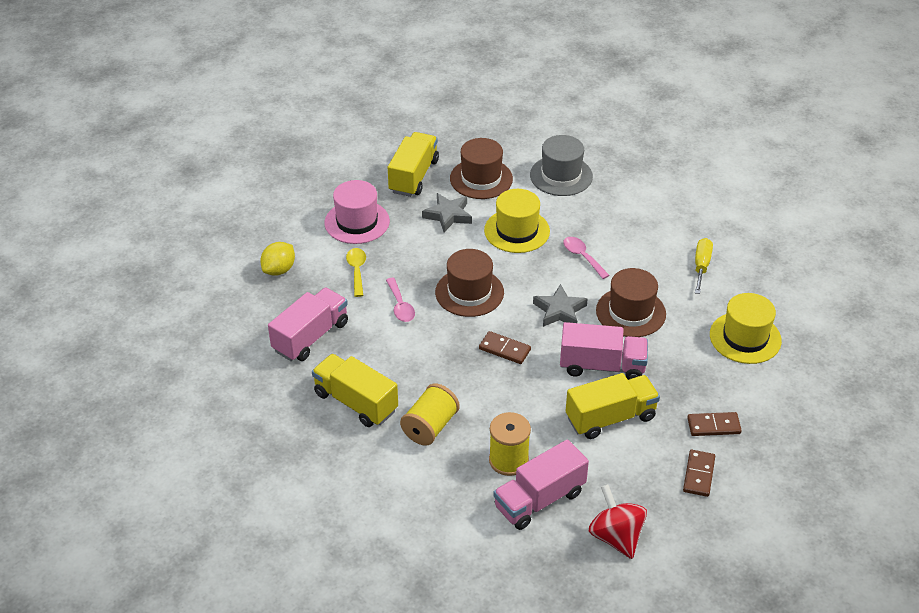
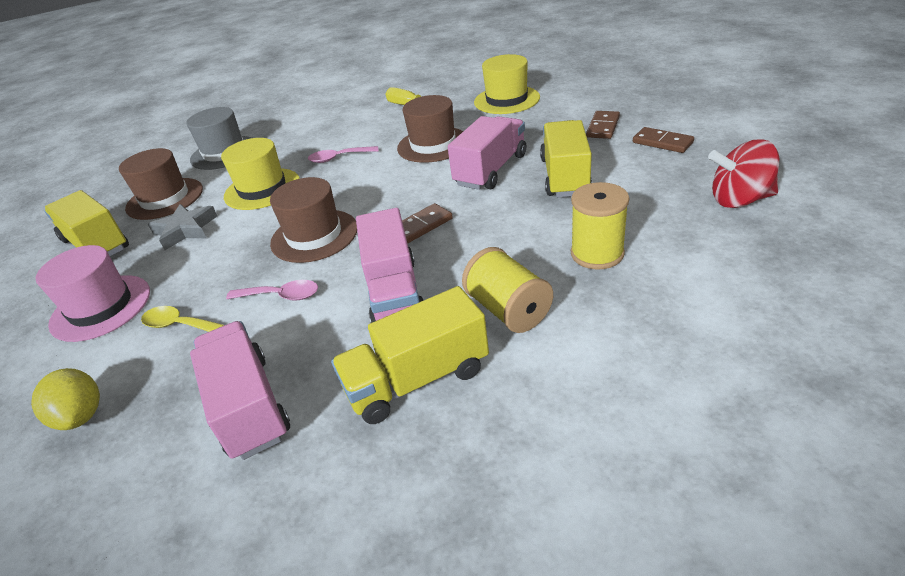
camera: 60 degrees left, 5 degrees down
pink truck [493,439,589,530] -> pink truck moved to [356,208,423,323]
grey star [533,284,588,327] -> none

